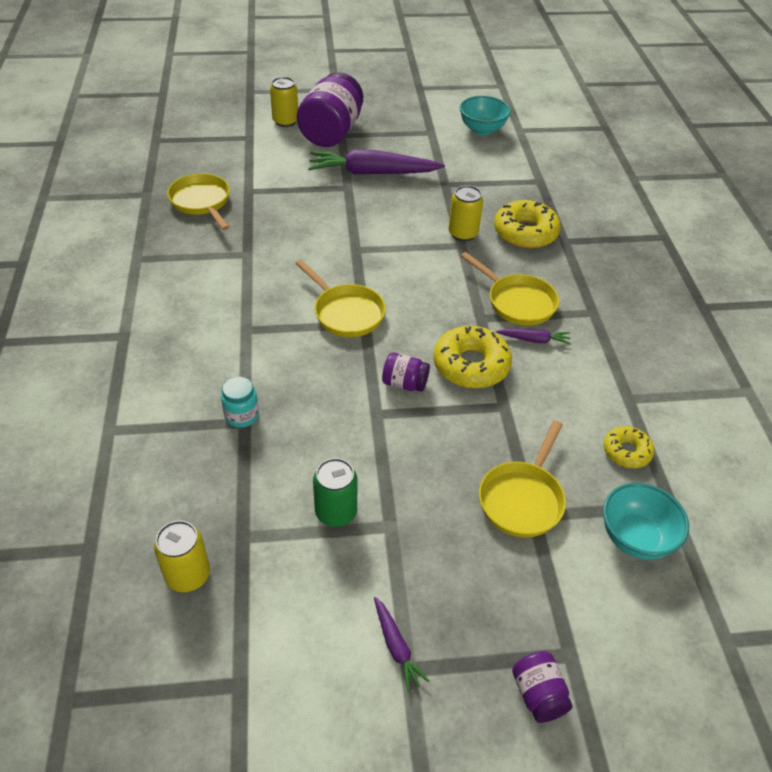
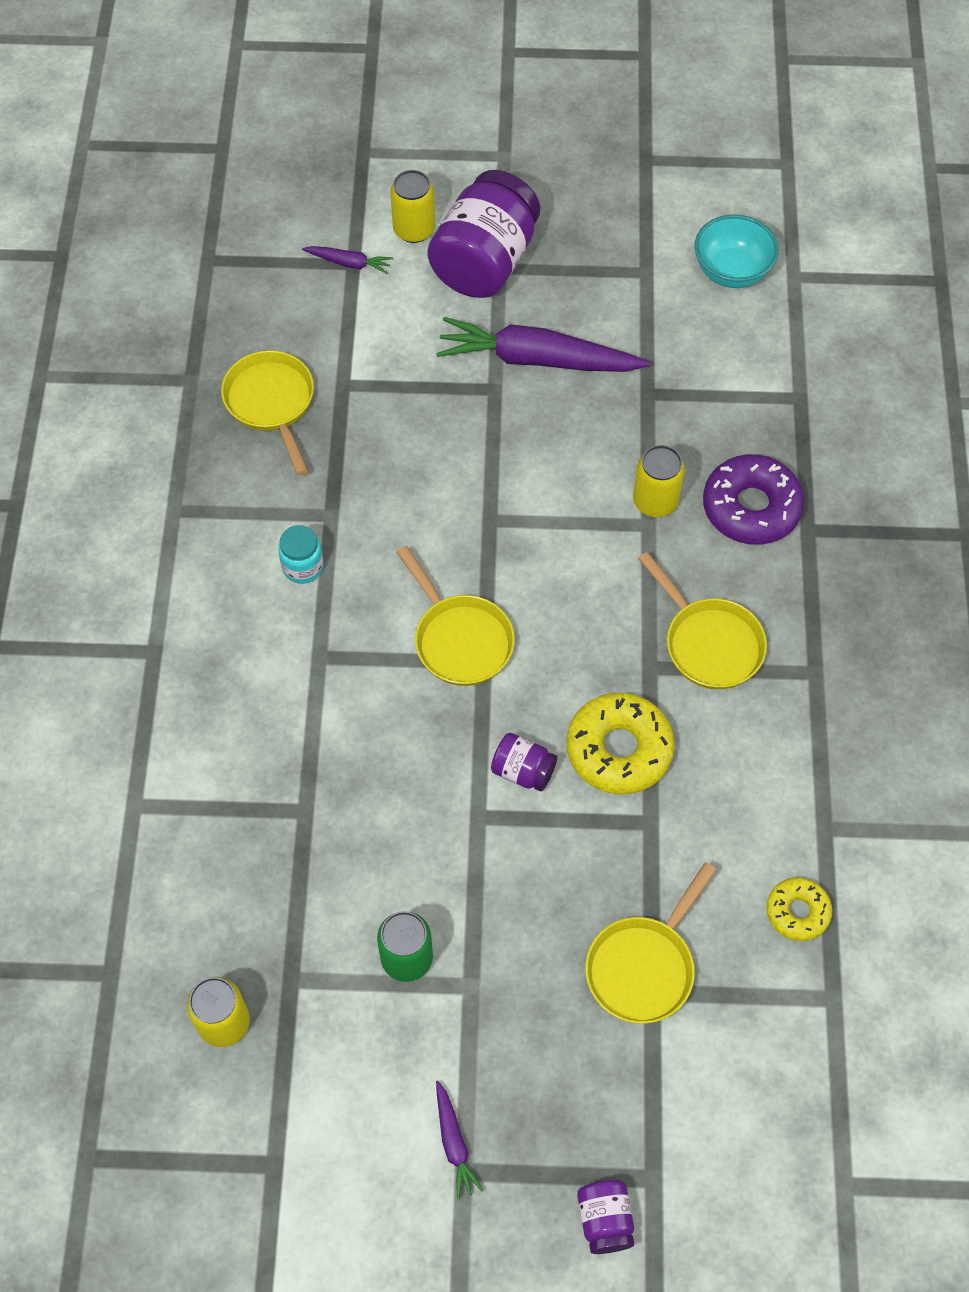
camera: 10 degrees right, 15 degrees up
turquoise jar [221,376,259,428] -> turquoise jar moved to [278,525,324,584]
yellow donut [494,200,561,249] -> purple donut [703,454,804,545]
purple carrot [496,329,571,345] -> purple carrot moved to [302,246,393,274]
turquoise bowl [603,483,689,560] -> none

